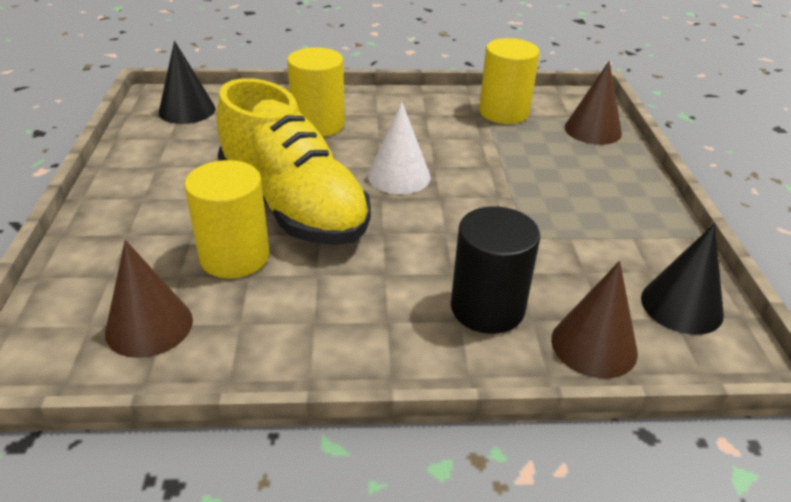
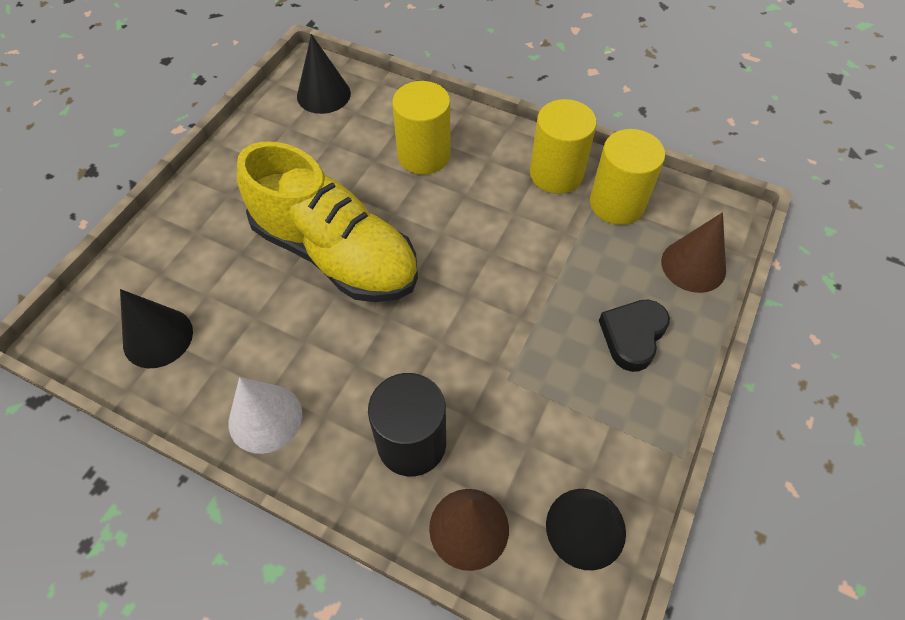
camera: 30 degrees right, 20 degrees up
brown cone [105,240,193,358] -> black cone [120,289,193,368]
yellow cylinder [184,160,269,278] -> yellow cylinder moved to [530,99,597,194]
yellow shoe [217,78,371,245] -> yellow shoe turned 45 degrees counterclockwise [237,142,418,302]
white cone [368,101,431,194] -> white cone moved to [228,377,302,454]
none -> black heart [599,300,670,372]

